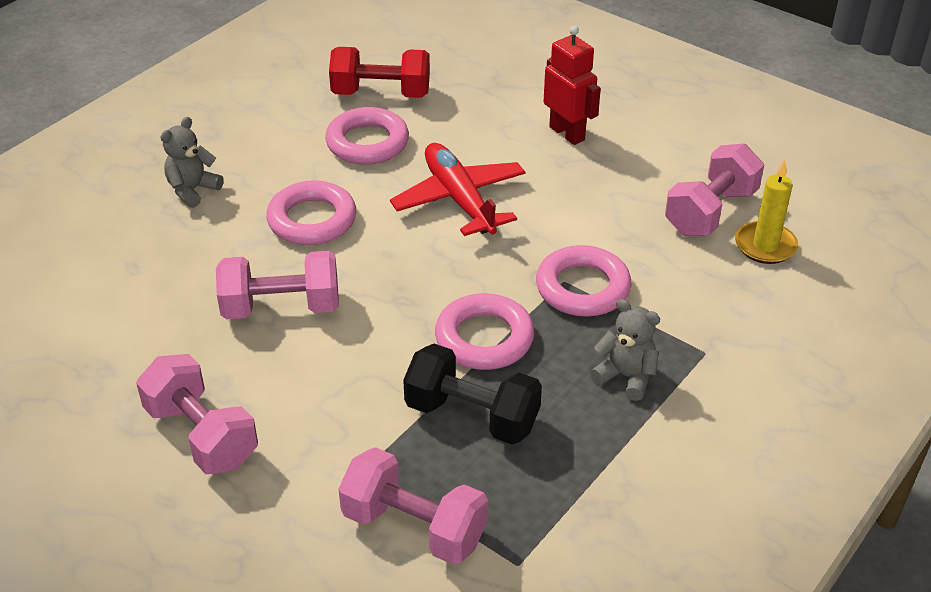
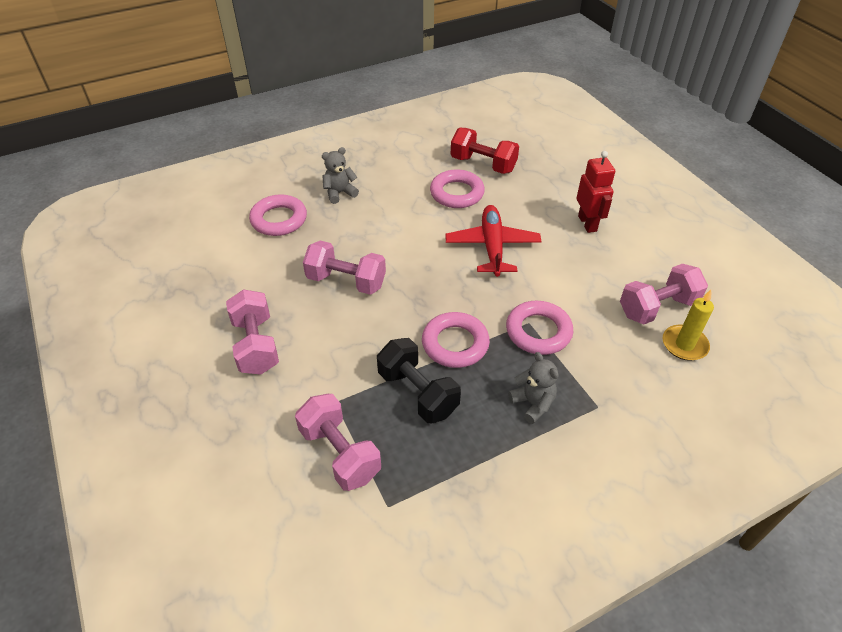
camera: 25 degrees right, 5 degrees up
pink ring [266,180,356,245] -> pink ring moved to [249,194,307,236]

